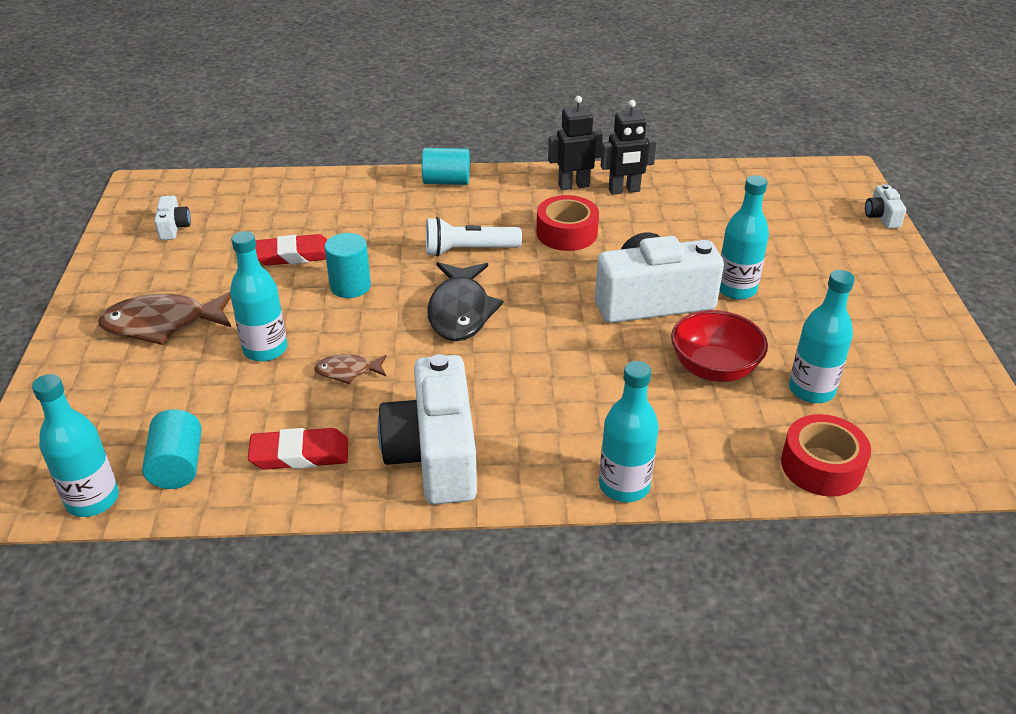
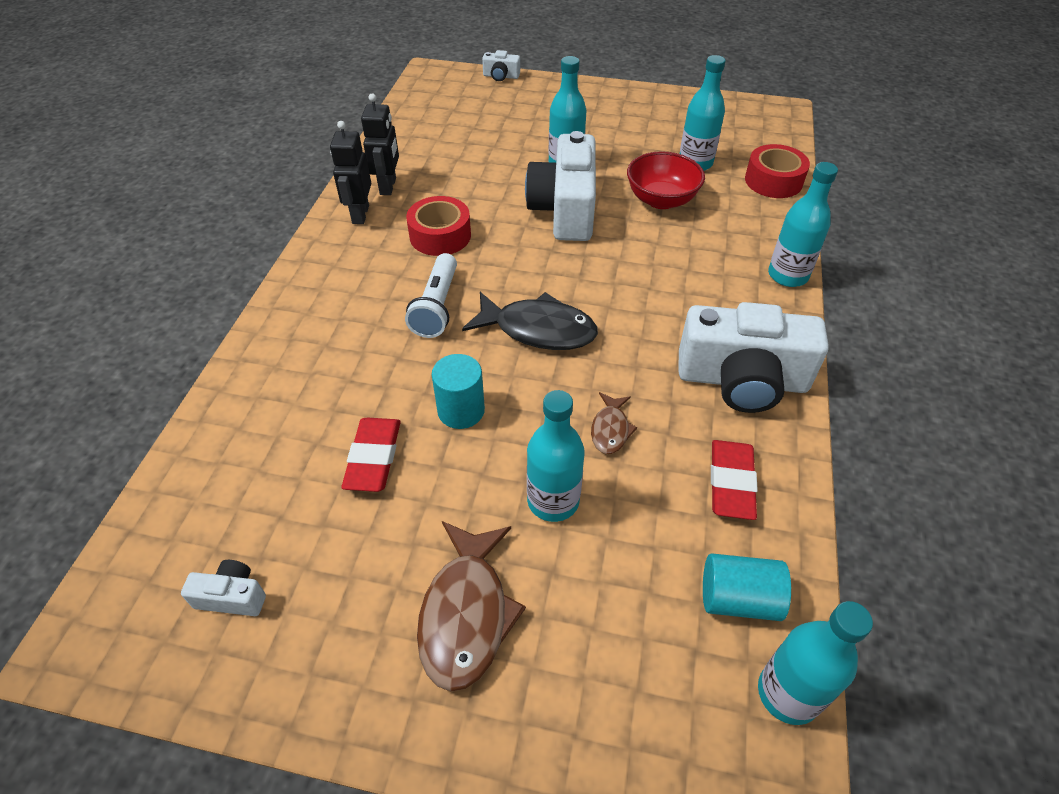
camera: 75 degrees left, 10 degrees up
turquoise cylinder [422,148,470,185] -> none

